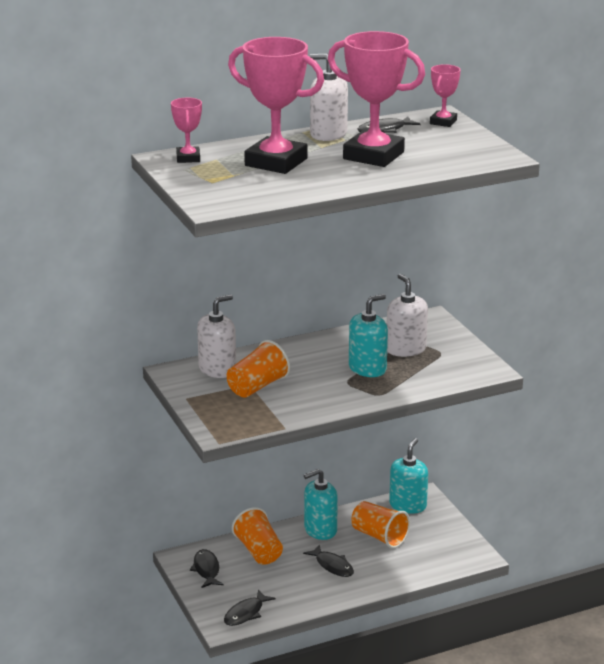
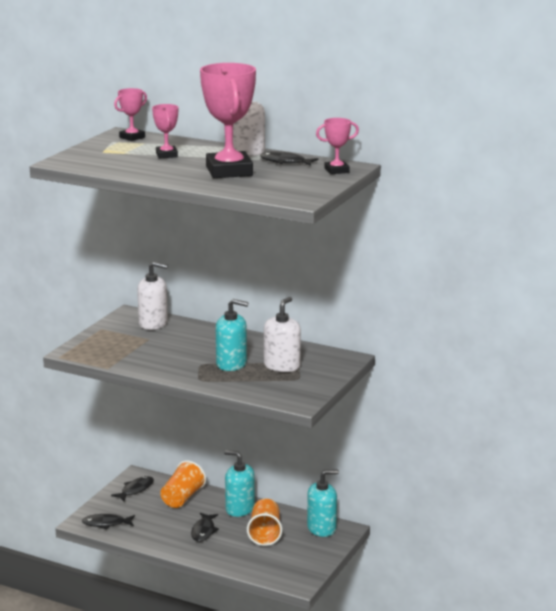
camera: 50 degrees right, 5 degrees down
orange cup [227,340,290,398] -> none
pink trophy [228,37,324,174] -> pink trophy [152,104,178,158], size x0.49

